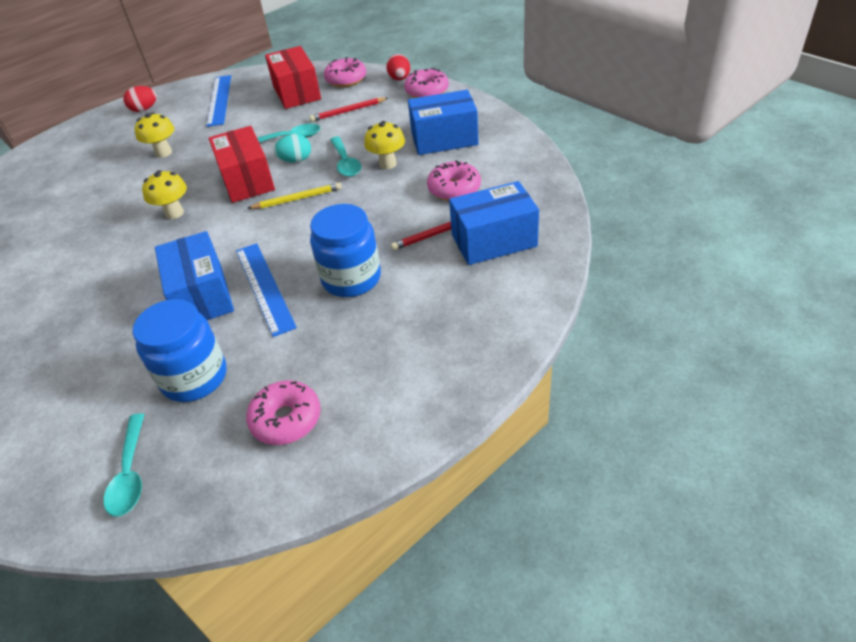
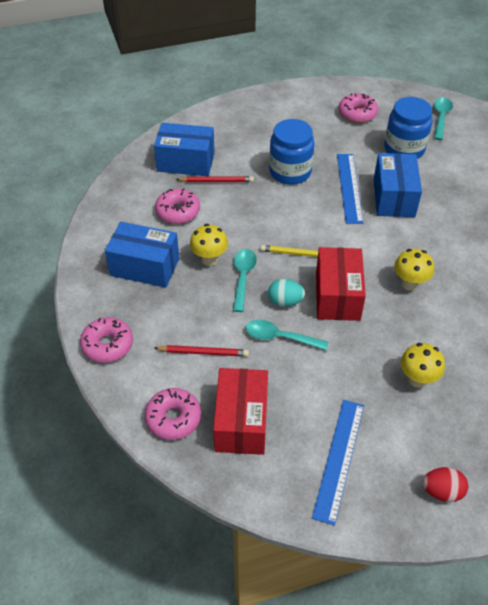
camera: 160 degrees left, 5 degrees up
red egg [386,54,410,80] -> none

